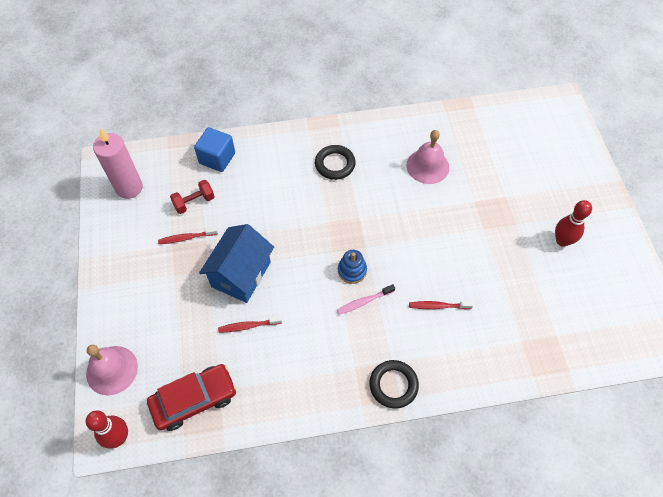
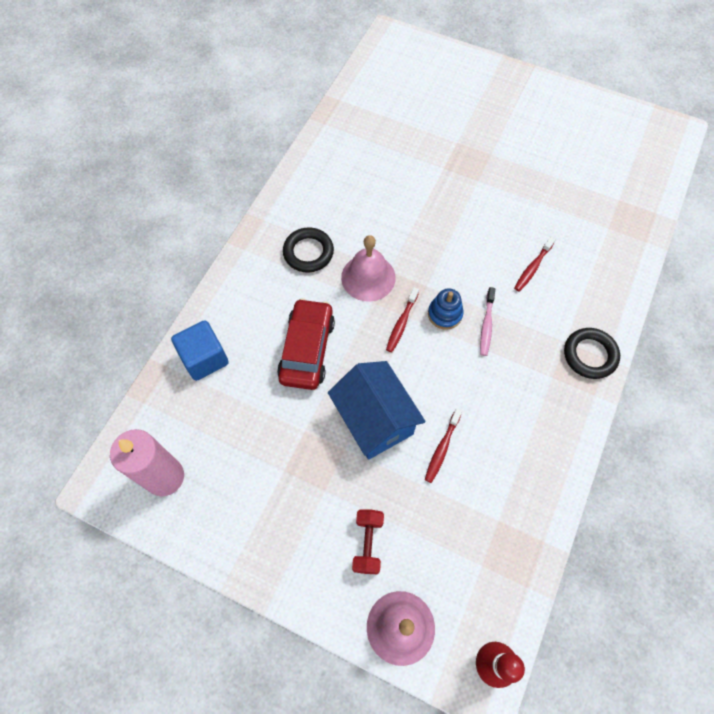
camera: 55 degrees left, 5 degrees up
red car [147,364,237,431] -> red car moved to [277,298,335,390]
red toothbrush [158,227,218,244] -> red toothbrush moved to [386,287,419,353]
red dumbbell [170,180,215,214] -> red dumbbell moved to [352,509,384,574]
pink bell [407,130,449,184] -> pink bell moved to [341,235,396,302]
red bowling pin [555,200,592,247] -> none

